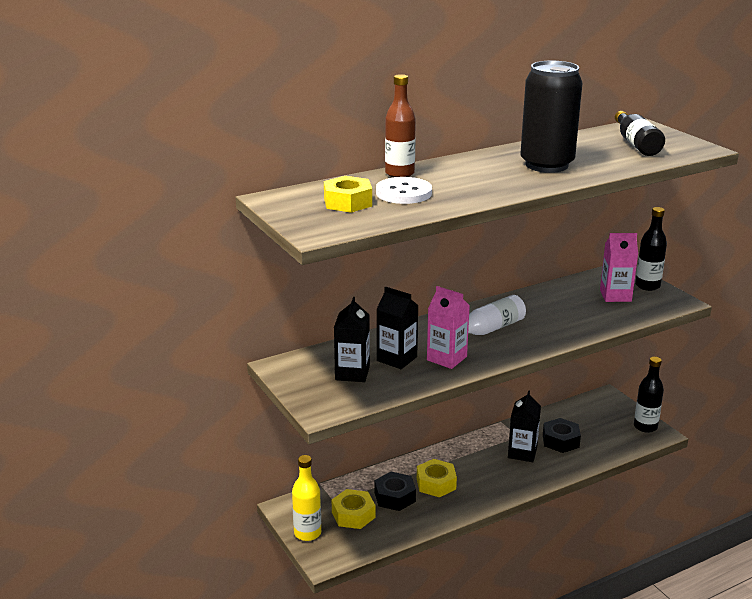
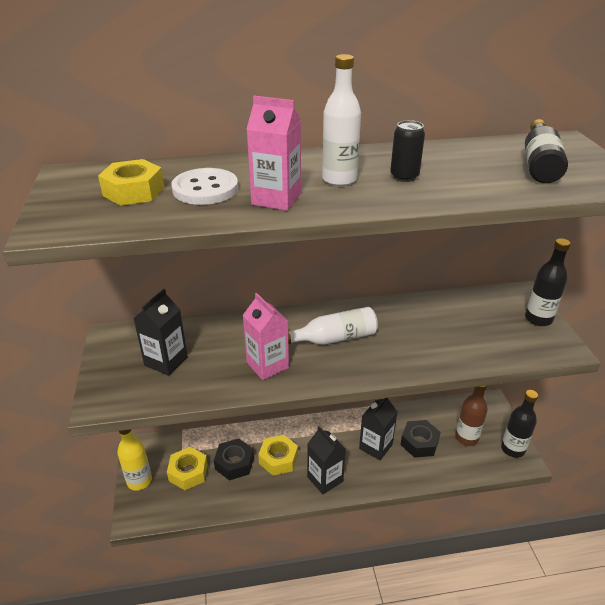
camera: 20 degrees right, 10 degrees up
black carton [376,286,418,369] -> black carton moved to [307,426,346,494]
brown bottle [385,74,416,177] -> brown bottle moved to [455,386,488,446]
black can [520,61,582,173] -> black can [390,120,425,182], size x0.45
pink carton [600,233,638,302] -> pink carton moved to [247,96,301,211]
none -> white bottle [322,54,361,186]

